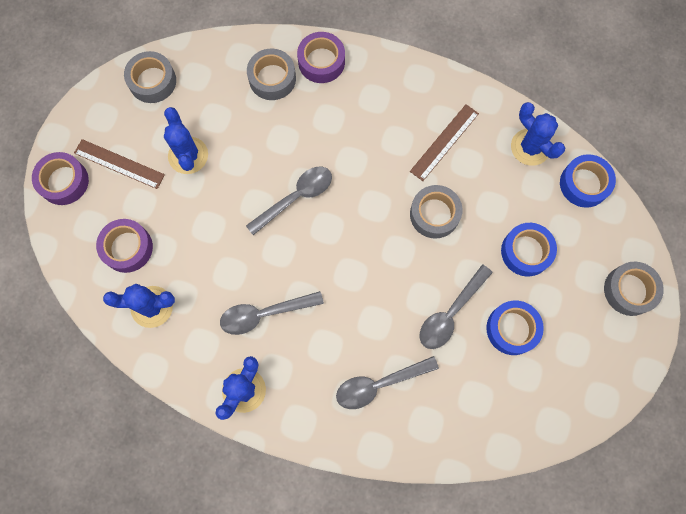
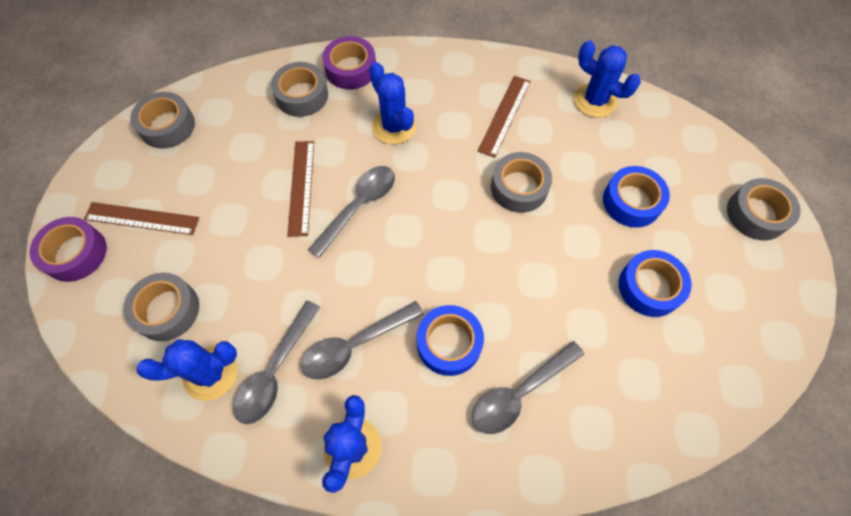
camera: 15 degrees left, 10 degrees down
purple tape [96,219,153,273] -> grey tape [123,273,199,341]
blue cactus [164,107,208,174] -> blue cactus moved to [369,62,416,144]
grey spoon [419,264,493,349] -> grey spoon moved to [233,300,320,424]
blue tape [560,154,616,208] -> blue tape moved to [417,305,484,376]
none -> brown ruler [287,141,314,237]

